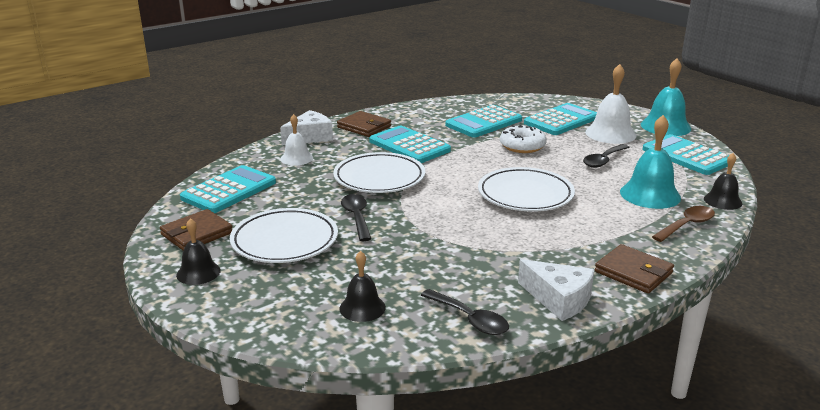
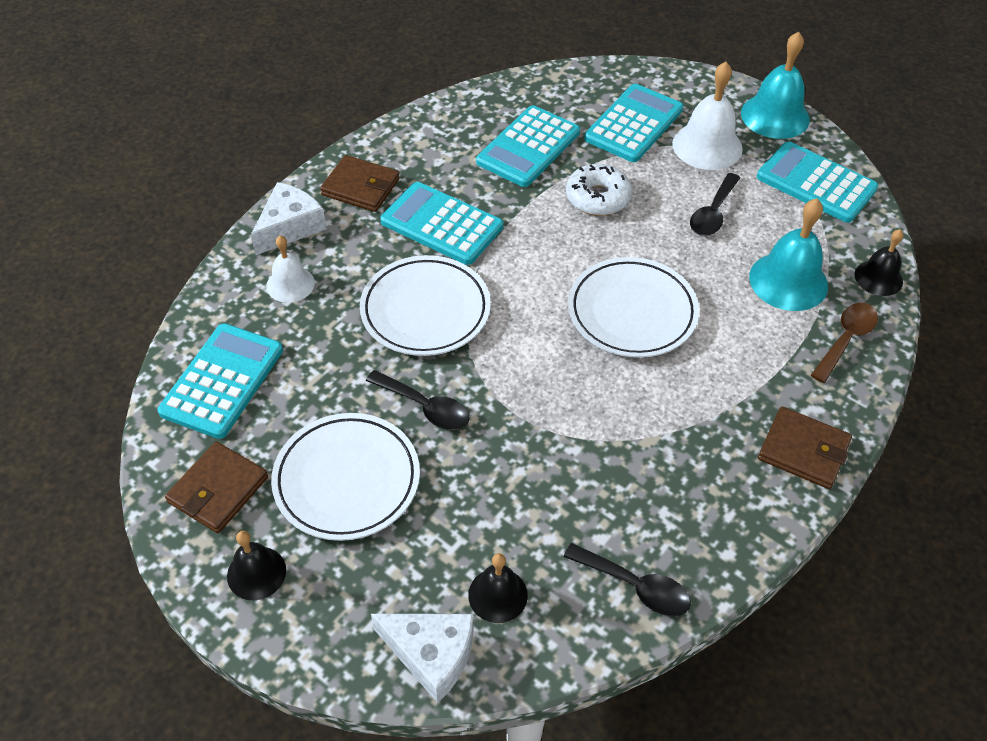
camera: 15 degrees left, 25 degrees up
black spoon [341,194,371,241] -> black spoon turned 150 degrees clockwise [366,370,469,430]
white cheese [518,259,594,321] -> white cheese moved to [371,614,473,703]

